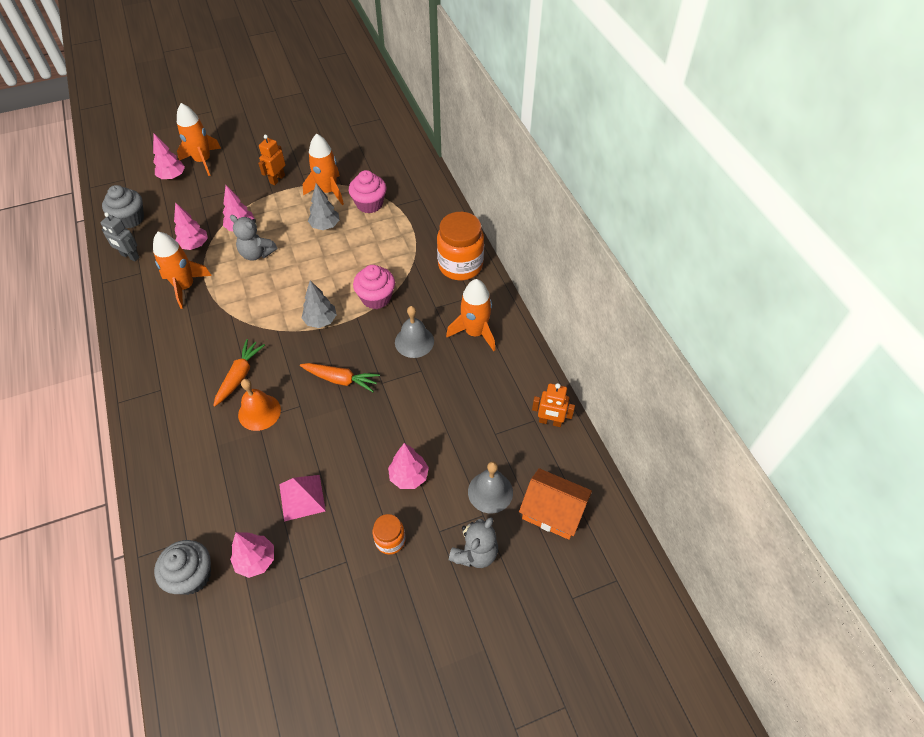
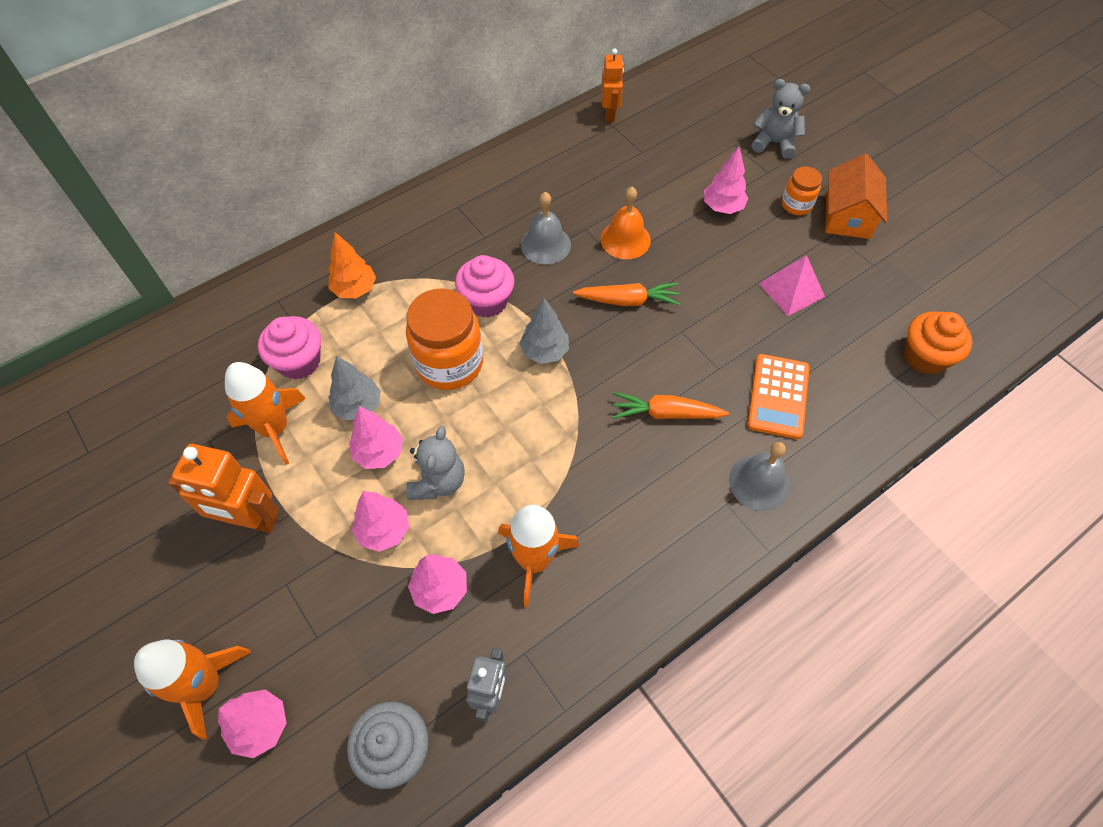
camera: 105 degrees left, 5 degrees up
grey cupcake [154,540,211,595] -> orange cupcake [904,311,972,375]
pink tree [230,532,274,578] -> pink tree moved to [349,406,403,469]
orange bell [238,379,281,431] -> orange bell moved to [600,187,651,259]
orange robot [258,135,286,185] -> orange robot [168,444,279,533], size x1.57
orange carrot [300,363,380,392] -> orange carrot turned 90 degrees clockwise [573,282,680,306]
orange jar [437,212,484,280] -> orange jar moved to [406,288,483,390]
orange rocket [446,279,495,351] -> none
grey bell [468,461,513,513] -> grey bell moved to [729,442,790,511]
orange house [519,468,592,540] -> orange house moved to [825,154,887,239]
none -> orange tree [328,232,376,298]
none -> orange calculator [747,354,810,439]

